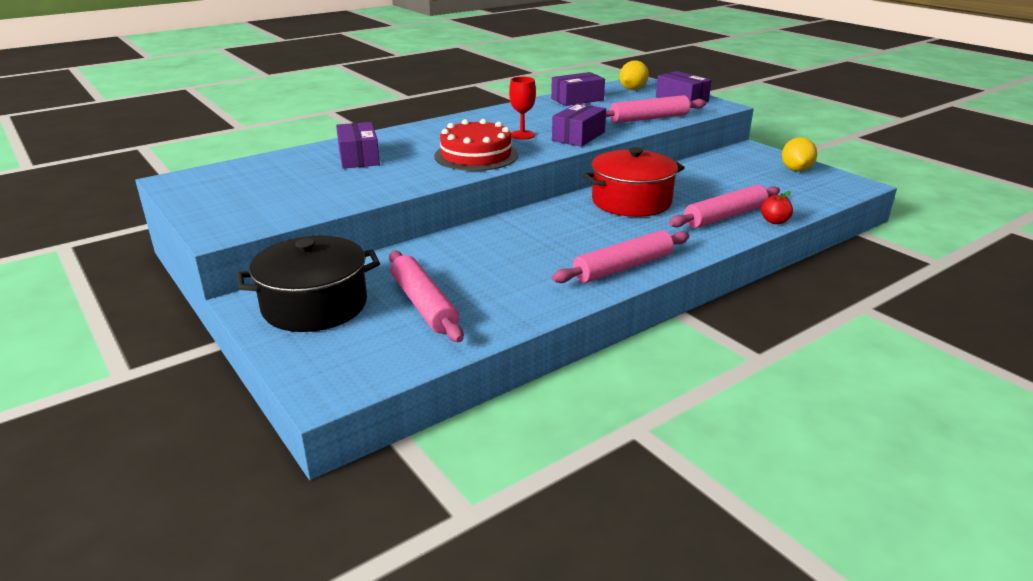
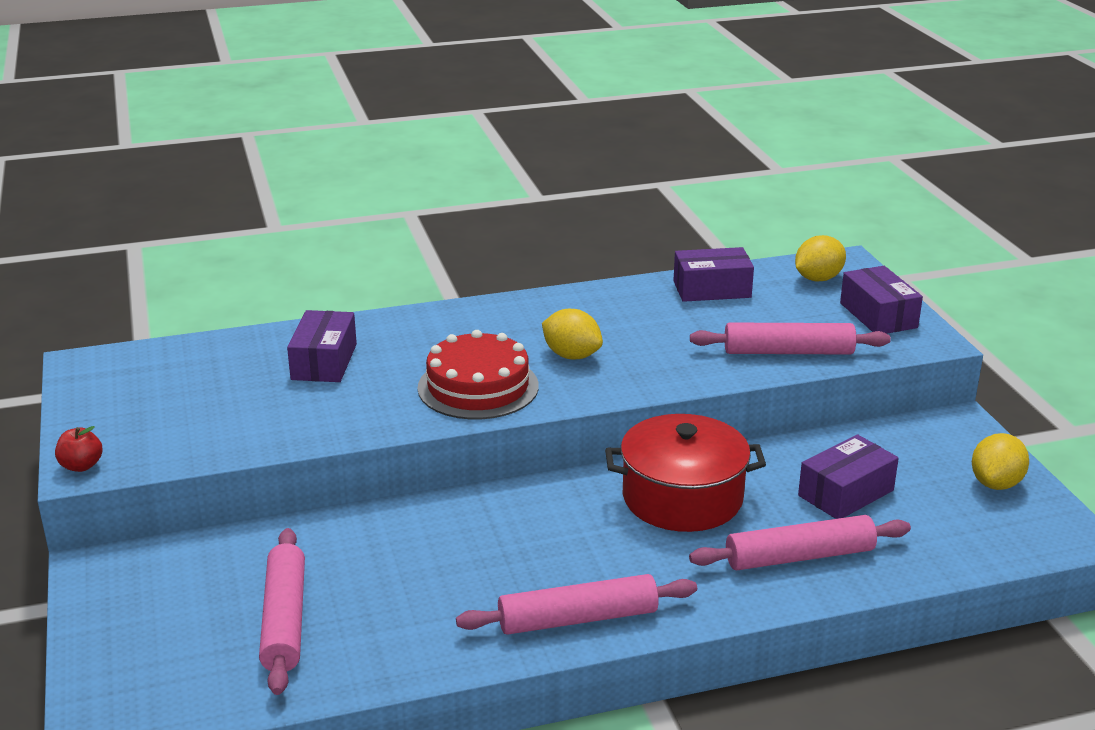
camera: 20 degrees right, 0 degrees up
black pot [236,236,380,332] -> none
red goblet [509,77,536,140] -> yellow lemon [542,309,603,359]
purple box [552,103,606,147] -> purple box moved to [798,434,899,519]
red apple [761,191,793,224] -> red apple moved to [55,426,102,472]

